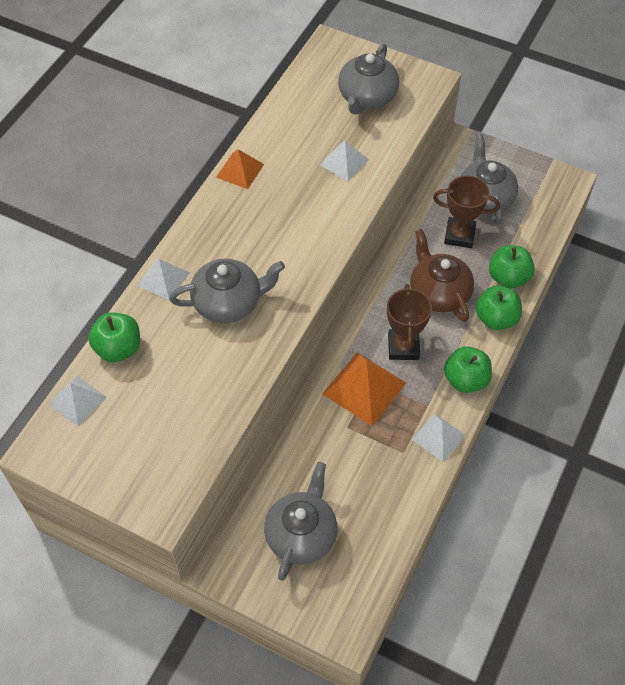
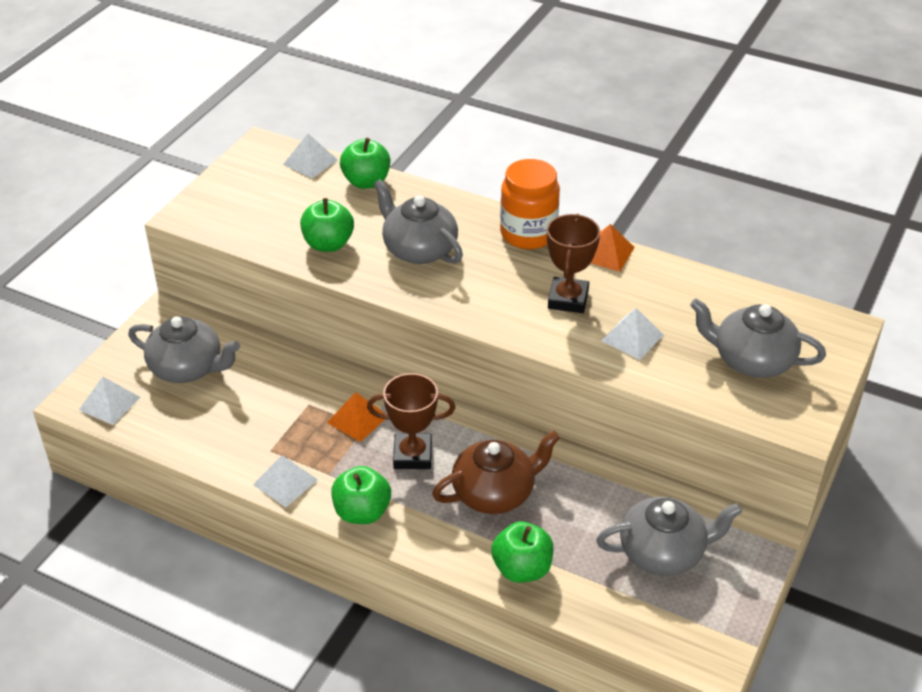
camera: 90 degrees right, 15 degrees down
white pyramid [137,258,190,301] -> white pyramid moved to [79,377,141,425]
grey teapot [169,259,285,323] -> grey teapot turned 150 degrees clockwise [374,179,463,264]
orange pyramid [322,352,406,426] -> orange pyramid [327,392,385,442], size x0.62
brown trophy [433,175,500,248] -> brown trophy moved to [547,214,600,313]
green apple [476,285,522,330] -> green apple moved to [300,198,354,252]
none -> orange jar [500,159,560,249]

